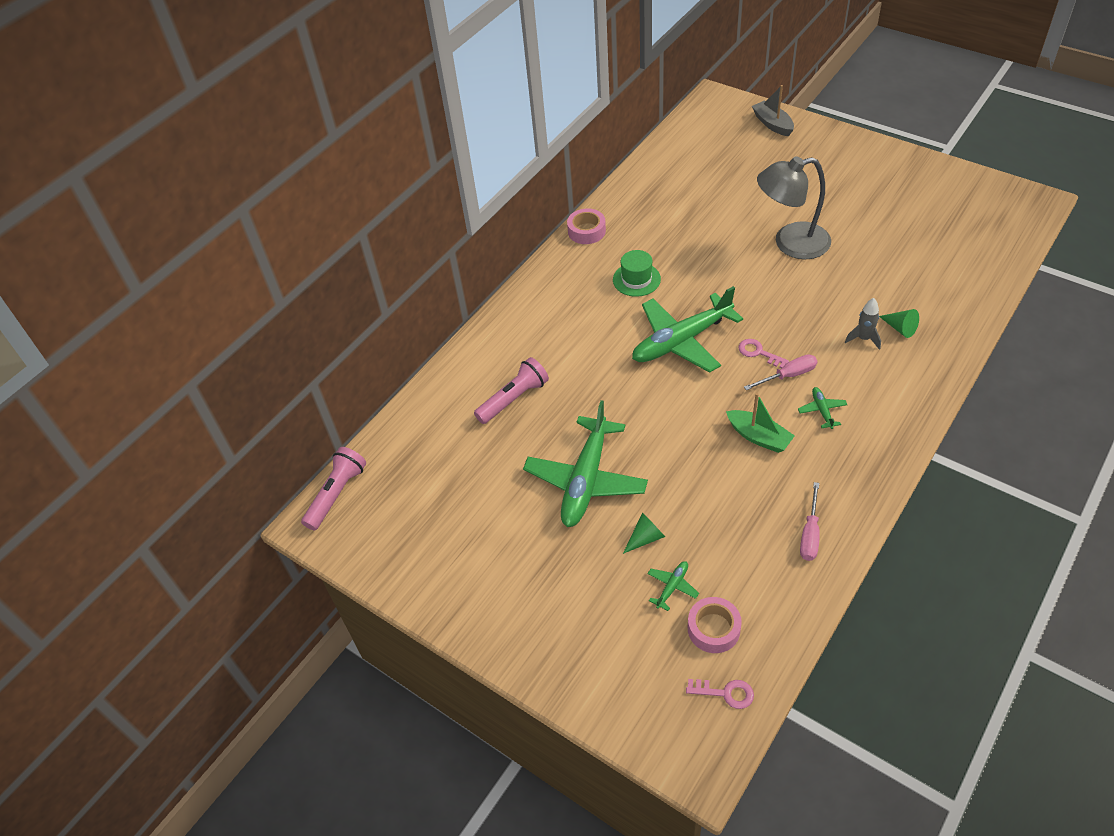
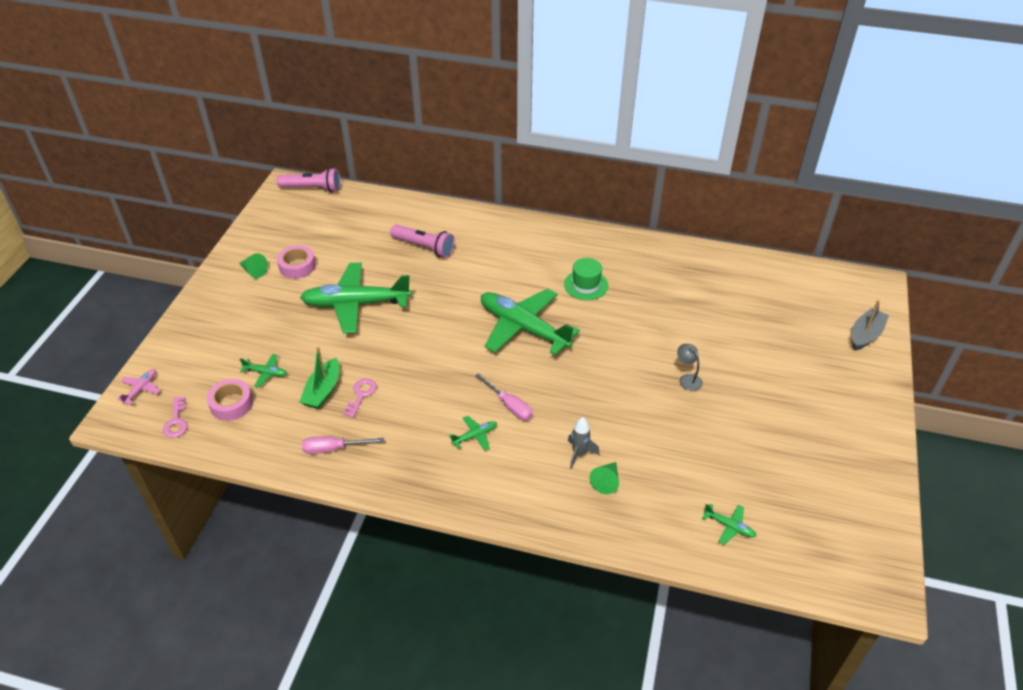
camera: 65 degrees right, 5 degrees down
pink tape [567,208,606,244] -> pink tape moved to [277,245,316,279]
green cone [623,512,665,554] -> green cone moved to [239,253,268,278]
green boat [726,393,795,453] -> green boat moved to [299,346,339,409]
pink key [738,339,789,369] -> pink key moved to [343,379,376,418]
grey lamp [757,156,831,260] -> grey lamp [677,344,703,391], size x0.40
none -> pink plane [117,369,161,405]
none -> green plane [702,504,756,545]

